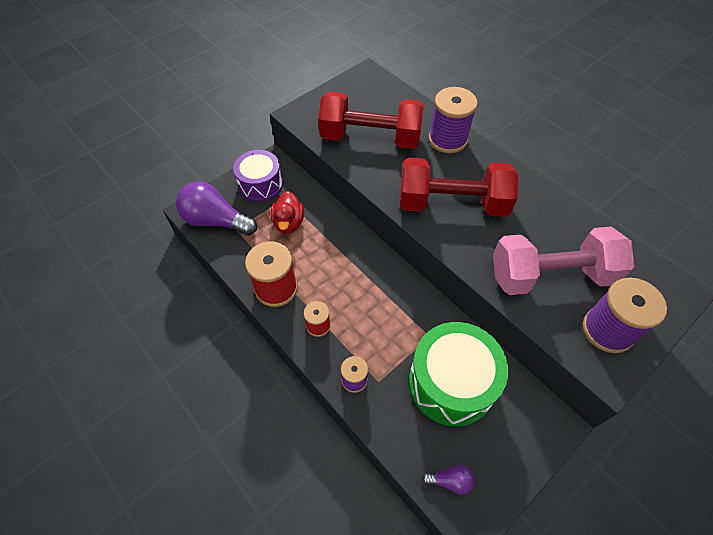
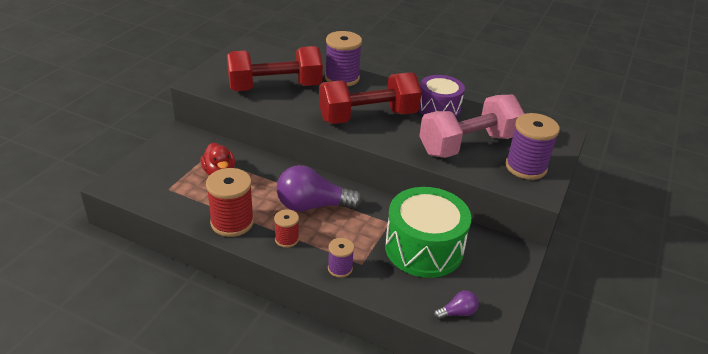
camera: 25 degrees left, 20 degrees down
purple light bulb [176,181,257,236] -> purple light bulb moved to [276,165,362,212]
purple drum [233,150,283,202] -> purple drum moved to [418,75,465,117]

